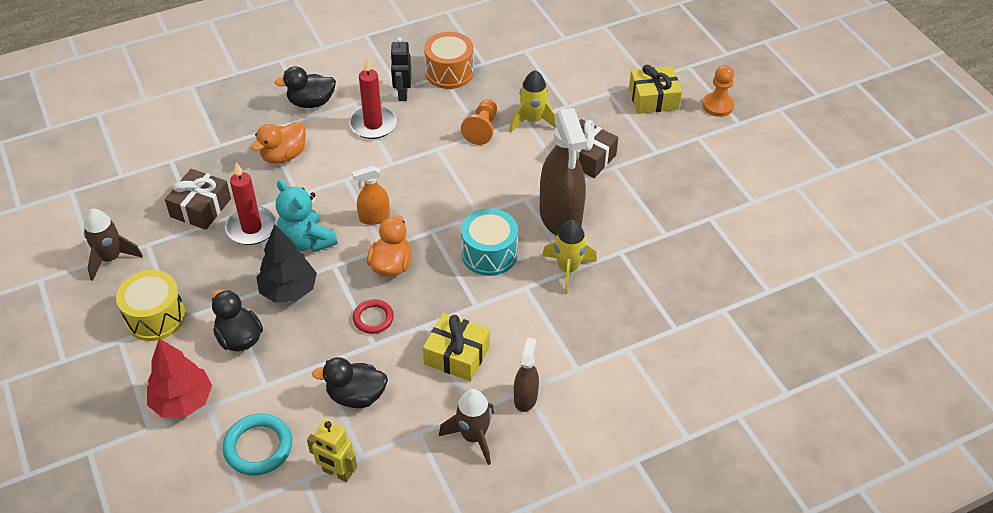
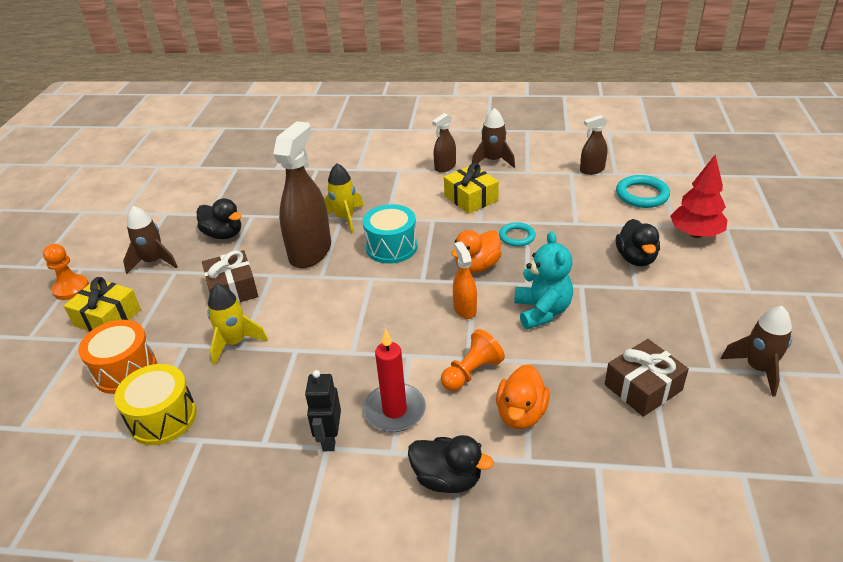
camera: 145 degrees left, 10 degrees down
yellow drum [116,270,185,341] -> yellow drum moved to [114,364,196,445]
red candle [225,162,277,245] -> none
orange duck [251,122,306,164] -> orange duck turned 120 degrees clockwise [496,364,550,429]
black tree [256,225,317,303] -> none
yellow robot [307,420,357,482] -> brown spray bottle [580,115,607,175]
black duck [312,357,388,408] -> black duck moved to [197,198,242,239]
orange spray bottle [352,166,390,225] -> orange spray bottle turned 120 degrees counterclockwise [453,242,477,319]
red ring [353,299,394,334] -> turquoise ring [499,222,536,247]
black robot [390,37,411,101] -> black robot turned 150 degrees clockwise [305,370,341,451]
orange drum [424,32,474,89] -> orange drum moved to [78,320,157,394]
orange pawn [461,99,497,145] -> orange pawn moved to [441,329,505,391]
none -> brown rocket [123,206,178,274]

